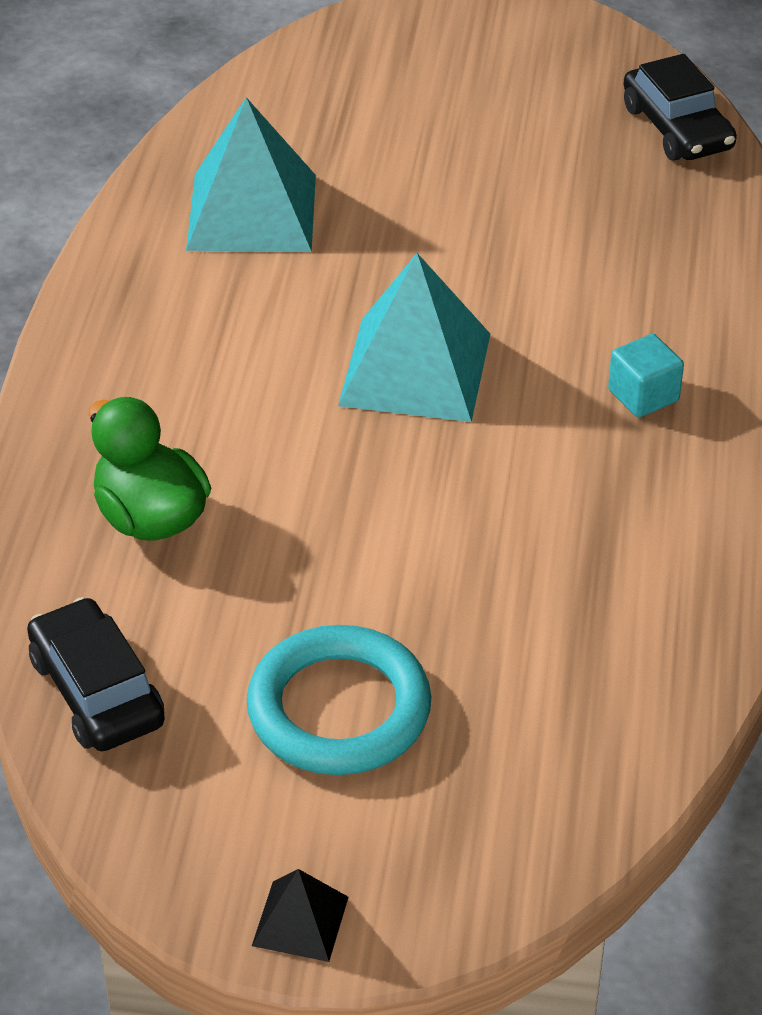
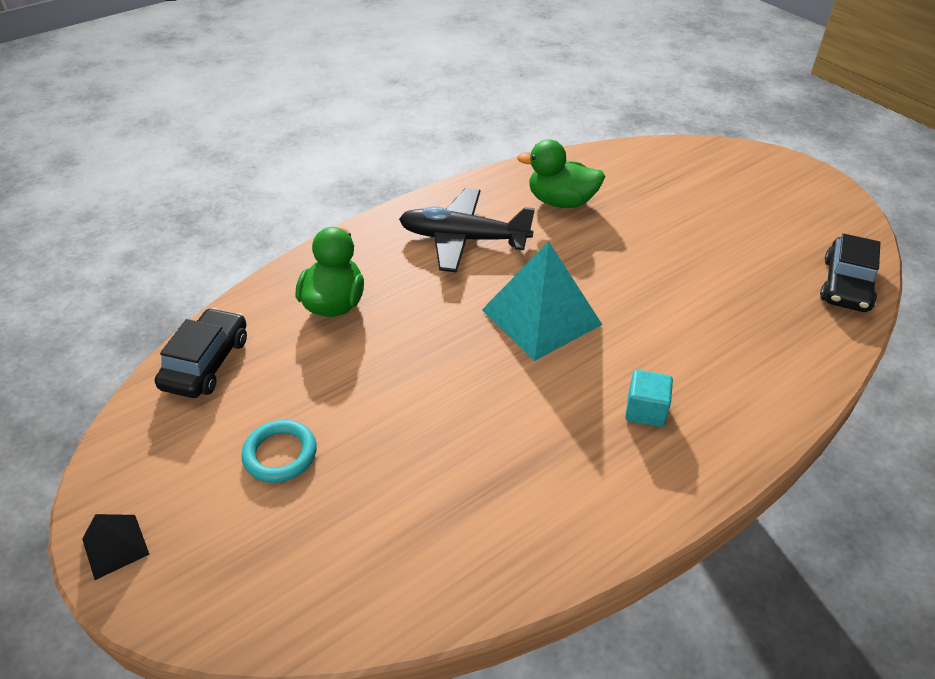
camera: 45 degrees right, 0 degrees up
turquoise pyramid [186,97,316,252] -> green duck [517,139,605,208]
turquoise ring [247,625,432,775] -> turquoise ring [241,420,317,483], size x0.61
none -> black plane [399,188,535,273]

